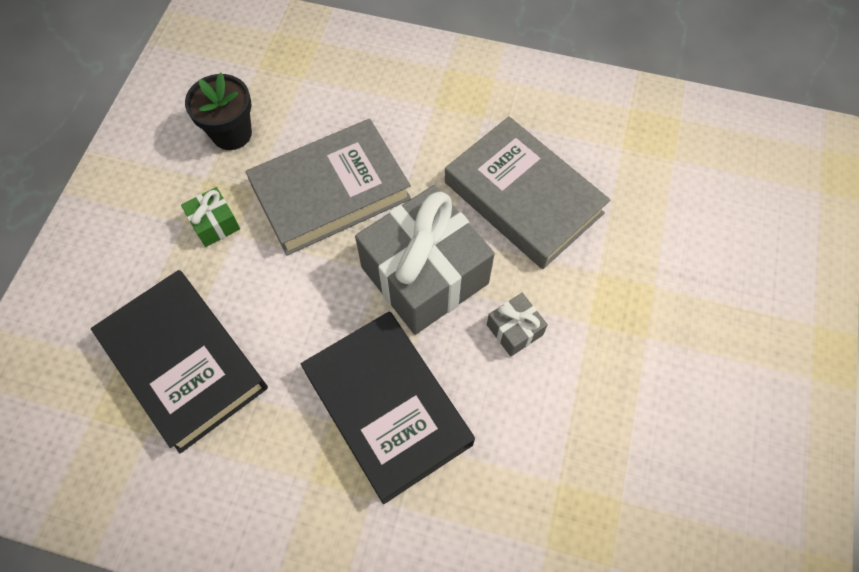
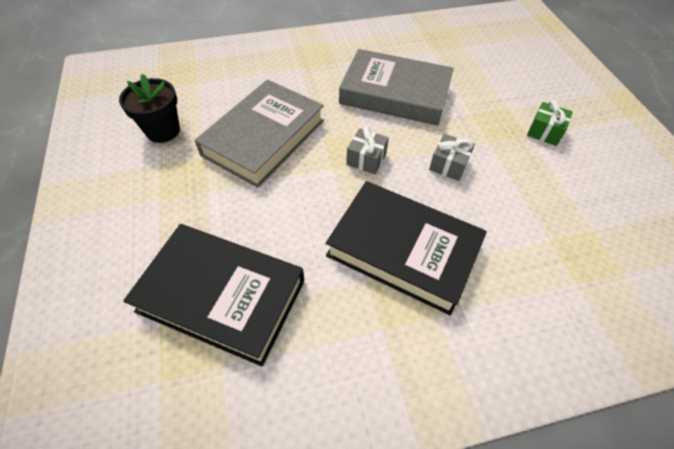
camera: 30 degrees left, 10 degrees down
green gift [181,187,240,247] -> green gift moved to [527,100,573,146]
grey gift [355,185,495,335] -> grey gift [346,126,389,174], size x0.43

